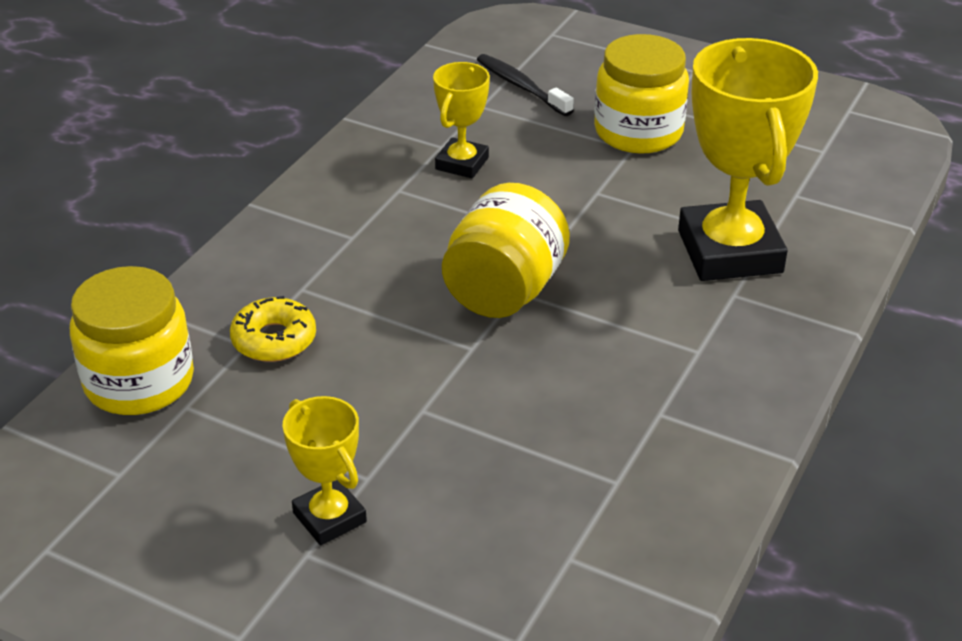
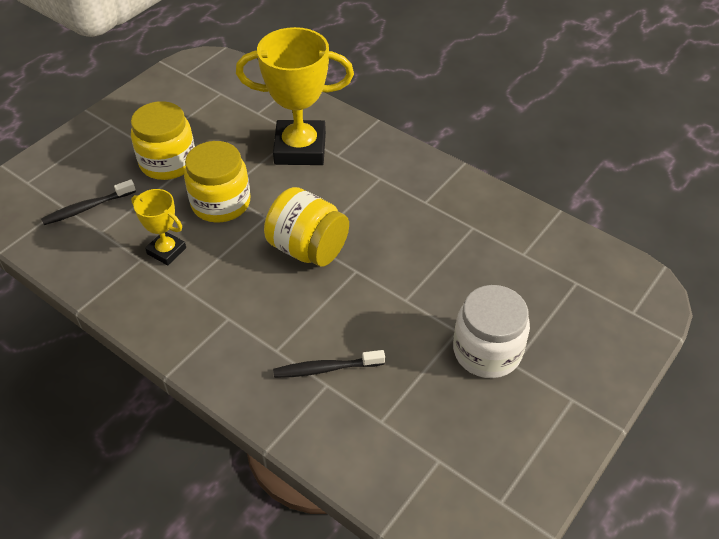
camera: 80 degrees left, 10 degrees up
yellow jar [70,266,194,415] -> yellow jar moved to [184,141,250,223]
yellow donut [230,296,316,362] -> black toothbrush [273,350,385,378]
yellow trophy [282,396,367,545] -> white jar [453,285,530,378]

